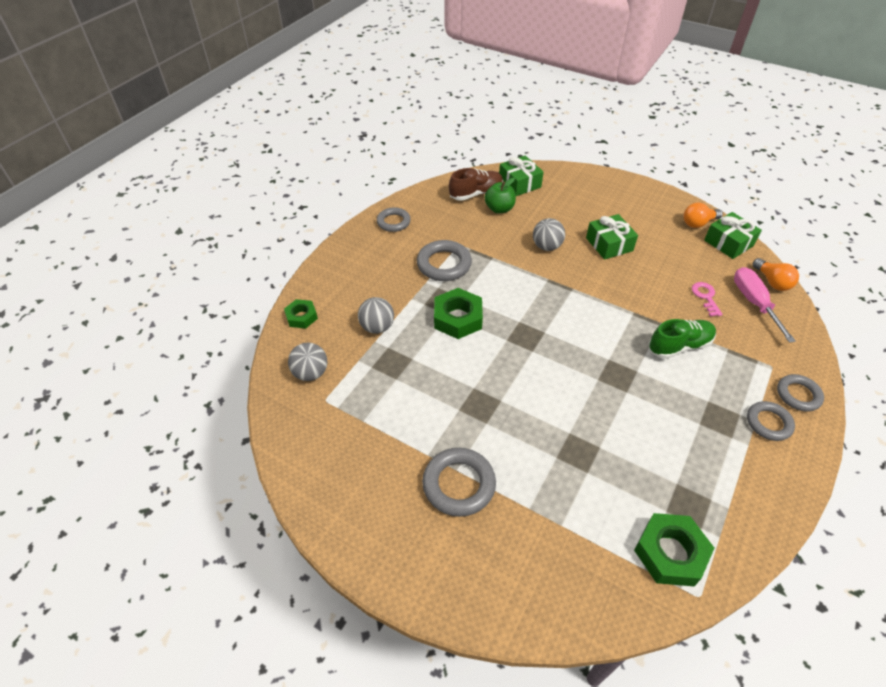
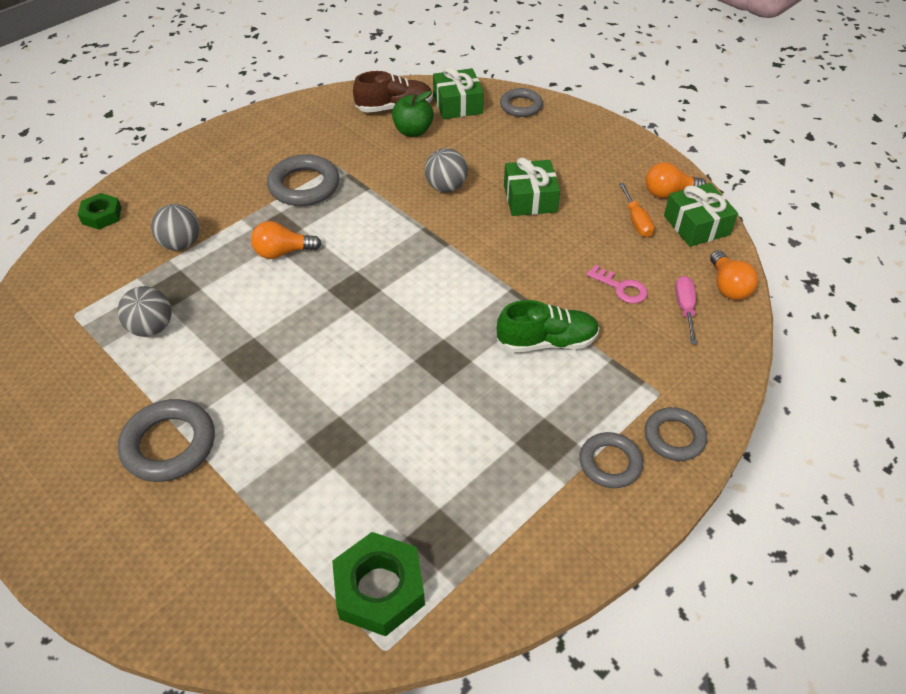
camera: 15 degrees right, 0 degrees up
grey ball [288,343,328,381] -> grey ball moved to [118,286,171,337]
grey ring [377,207,411,232] -> grey ring moved to [500,88,543,117]
green nut [434,288,483,339] -> orange light bulb [251,221,322,259]
pink key [692,282,723,317] -> pink key turned 120 degrees clockwise [586,264,648,304]
pink screwdriver [734,267,796,343] -> pink screwdriver [675,276,697,344], size x0.63
none -> orange screwdriver [619,183,654,237]

